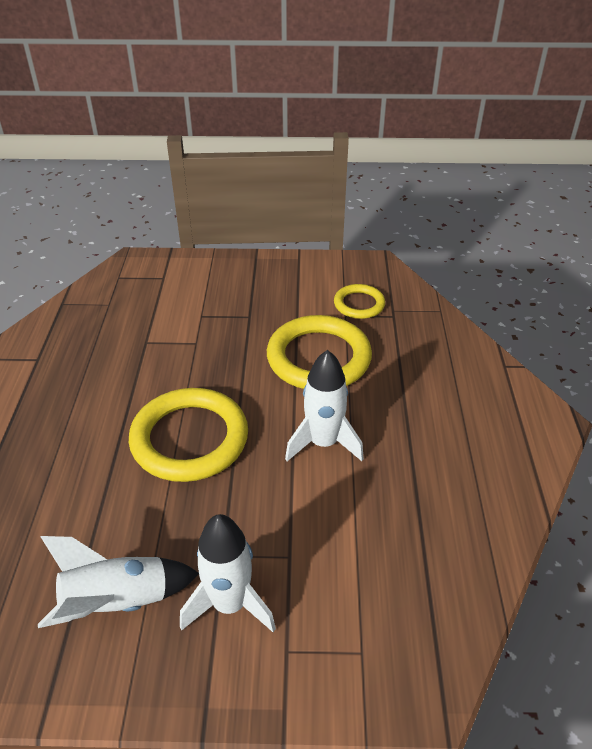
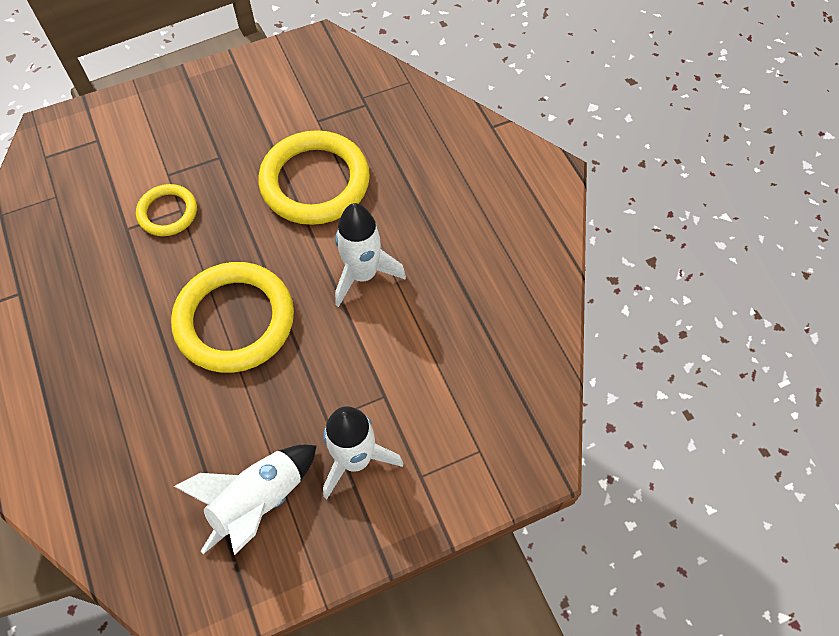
camera: 25 degrees left, 20 degrees up
yellow ring [334,284,385,319] -> yellow ring moved to [136,184,197,236]

